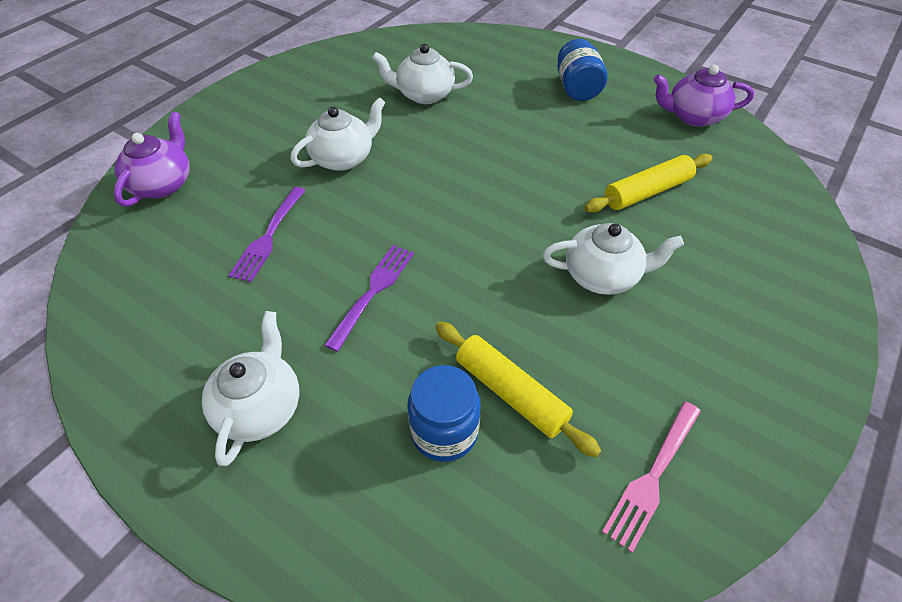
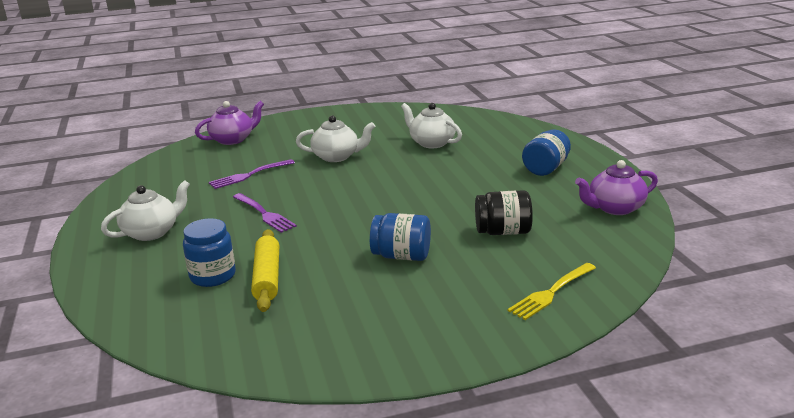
camera: 40 degrees right, 25 degrees down
purple fork [324,245,414,352] -> purple fork turned 75 degrees clockwise [233,193,297,233]
white teapot [543,223,684,295] -> blue jar [370,213,431,261]
yellow rolling pin [584,154,712,213] -> black jar [475,190,533,235]
pink fork [602,401,701,553] -> none
purple teapot [653,65,754,127] -> purple teapot turned 60 degrees counterclockwise [575,160,658,215]
none -> yellow fork [507,263,596,320]

